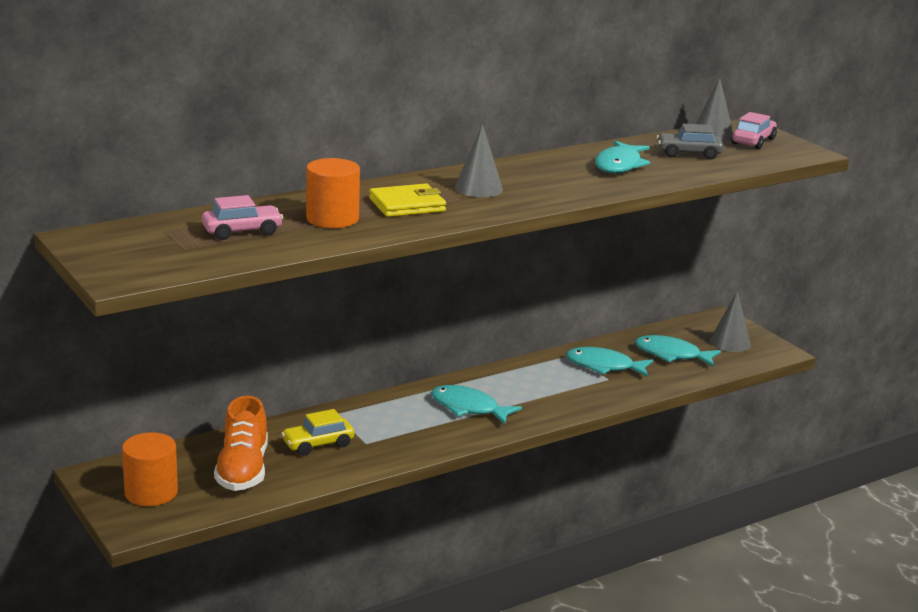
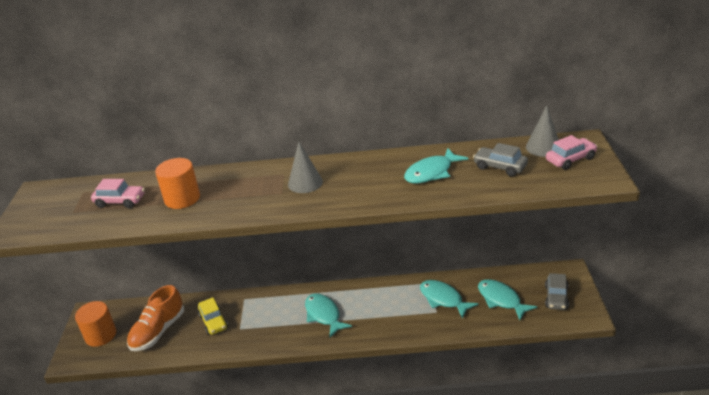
camera: 35 degrees right, 10 degrees up
yellow car [281,409,354,456] -> yellow car turned 120 degrees counterclockwise [198,297,228,335]
yellow wallet [369,183,446,217] -> none
grey cone [710,291,751,352] -> grey car [545,273,569,310]

